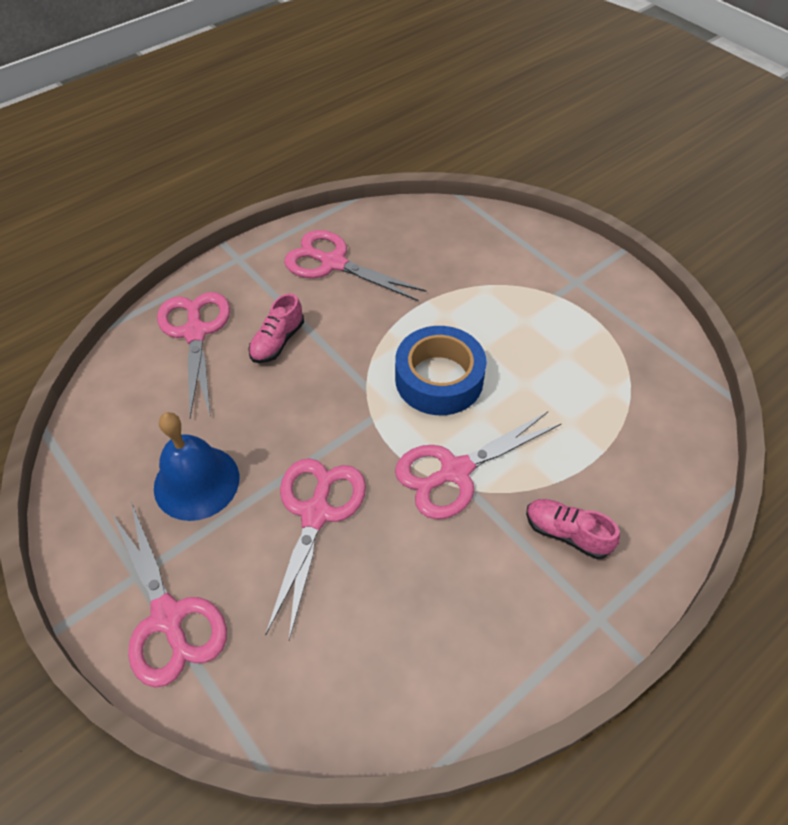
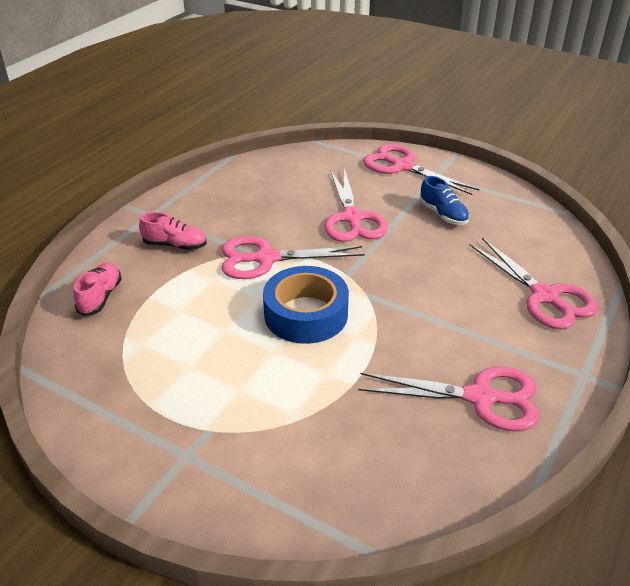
camera: 160 degrees right, 15 degrees down
blue bell [154,412,239,521] -> blue shoe [420,176,469,225]
pink shoe [248,293,304,363] -> pink shoe moved to [73,263,122,316]
pink scissors [395,411,562,519] -> pink scissors turned 135 degrees counterclockwise [222,236,365,279]

